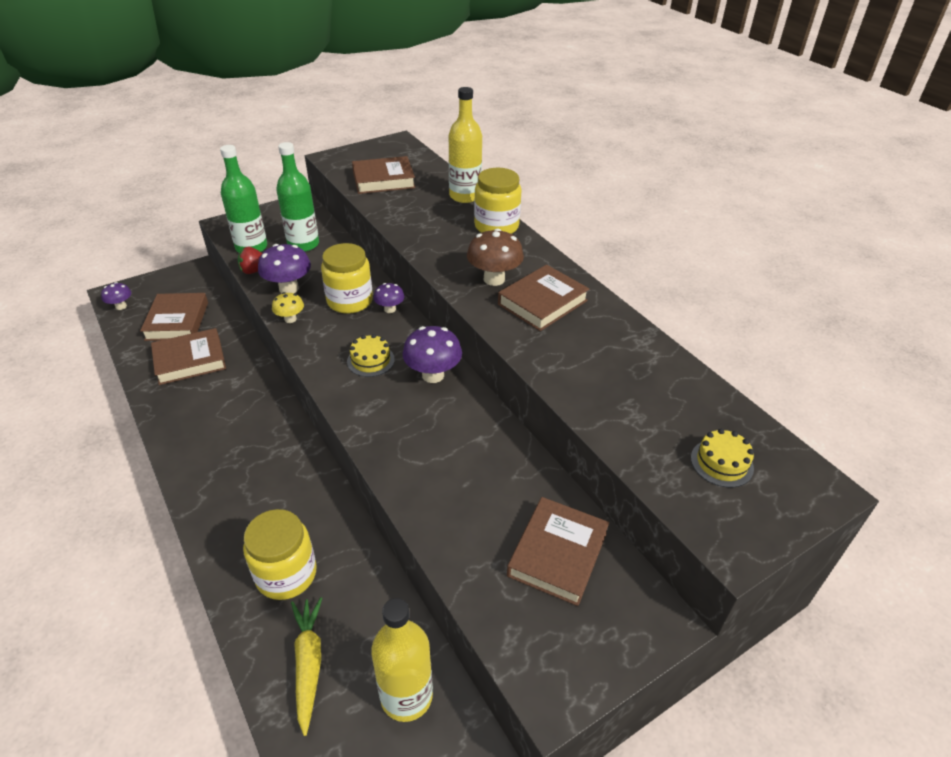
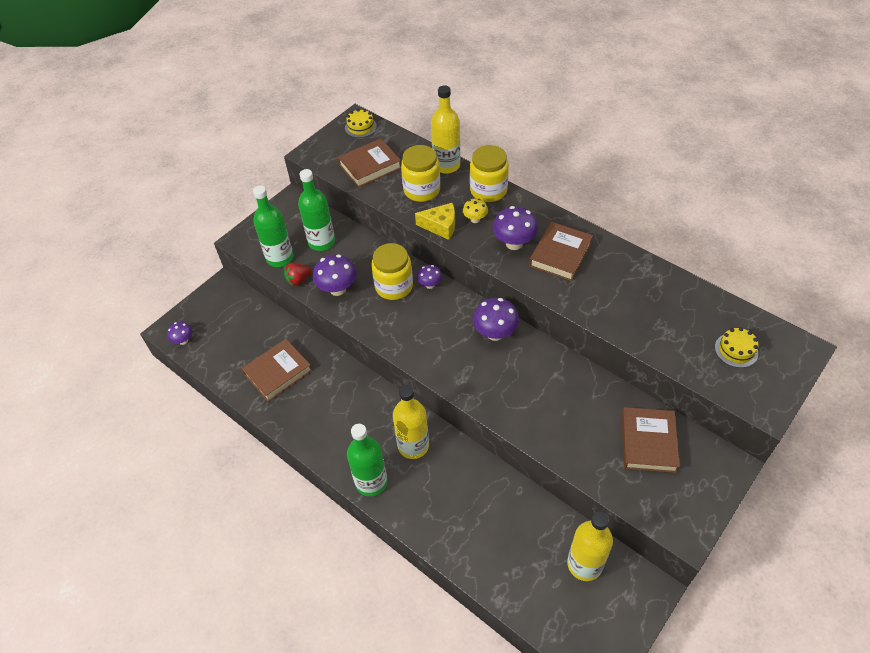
camera: 15 degrees left, 10 degrees up
brown book [140,293,208,341] -> none
yellow jar [243,509,317,600] -> yellow jar moved to [401,145,440,202]
yellow mushroom [272,292,304,323] -> yellow mushroom moved to [463,198,488,223]
yellow carrot [291,597,322,736] -> none
yellow cake [347,334,395,377] -> yellow cake moved to [345,109,377,138]
brown mushroom [467,228,524,286] -> purple mushroom [493,206,538,250]
none -> green bottle [347,424,387,496]
none -> yellow bottle [393,385,429,459]
none -> yellow cheese [415,203,455,240]

